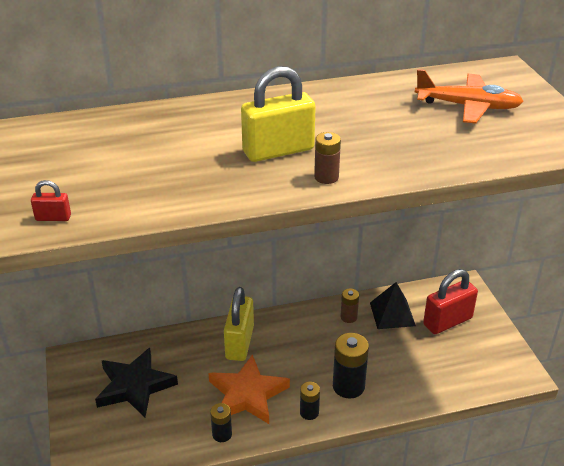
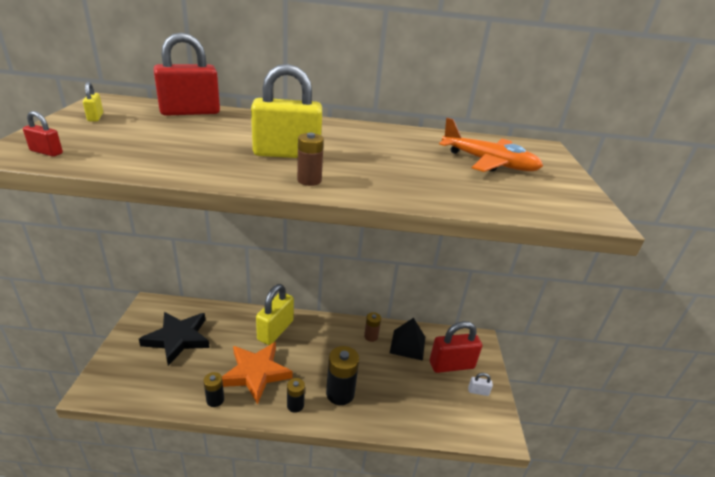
camera: 15 degrees right, 5 degrees down
none -> yellow padlock [83,82,103,121]
none -> red padlock [154,33,220,116]
none -> white padlock [468,373,493,396]

